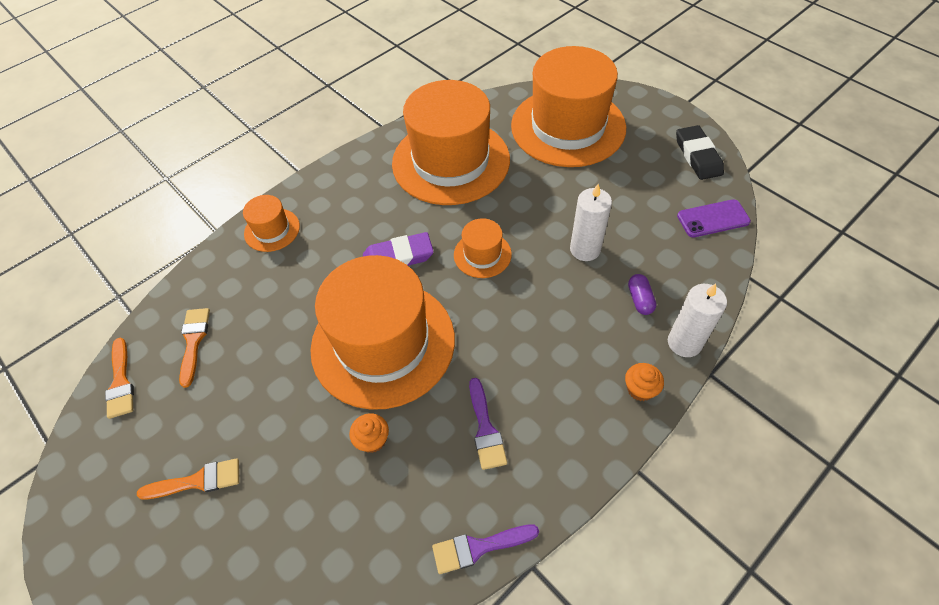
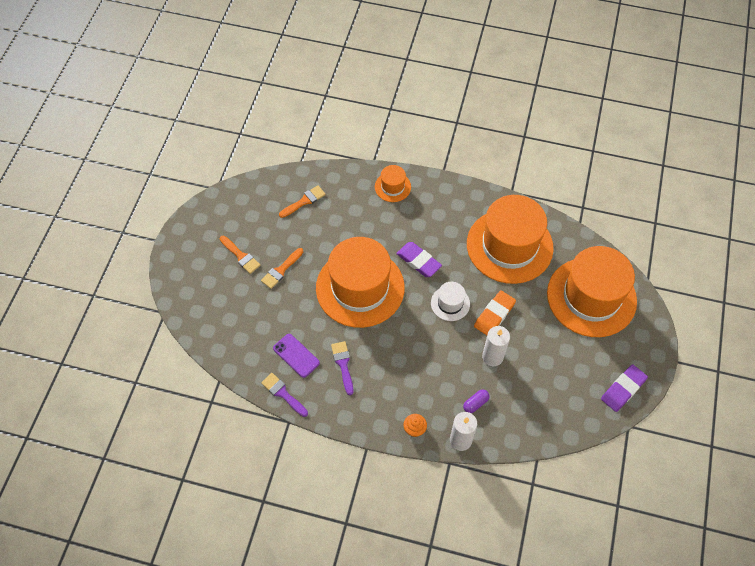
camera: 55 degrees right, 5 degrees up
orange brush [105,338,134,419] -> orange brush moved to [261,248,303,289]
orange cupcake [349,413,389,453] -> none
orange hat [454,219,512,278] -> white hat [431,282,470,321]
purple brush [469,378,507,470] -> purple brush turned 120 degrees clockwise [331,341,354,395]
black eraser [676,125,724,180] -> purple eraser [601,364,648,412]
purple phone [677,199,751,238] -> purple phone moved to [273,334,320,378]
none -> orange eraser [474,290,516,335]

